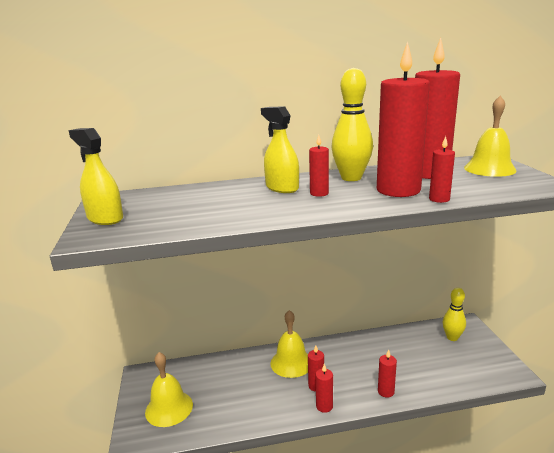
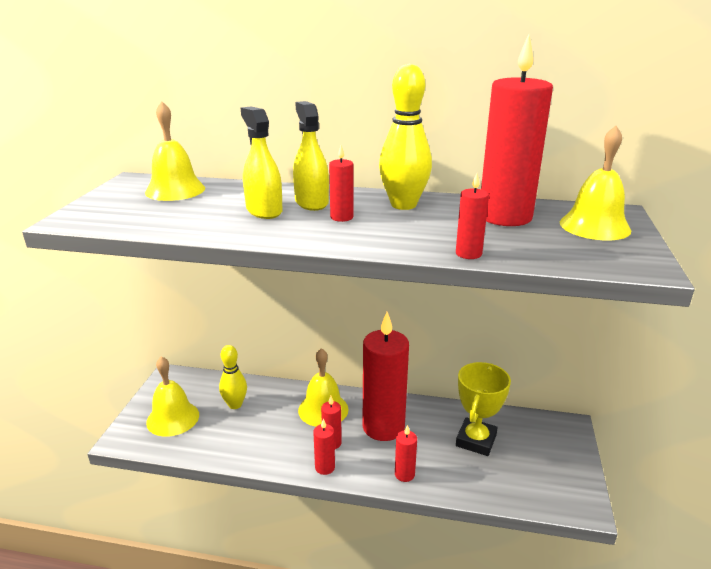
camera: 20 degrees right, 5 degrees up
yellow spray bottle [69,128,123,225] -> yellow spray bottle moved to [241,106,283,219]
red candle [377,41,430,197] -> red candle moved to [362,312,409,441]
yellow bowling pin [443,288,466,341] -> yellow bowling pin moved to [219,345,247,409]
none -> yellow bell [145,101,205,201]
none -> yellow trophy [456,362,511,456]

